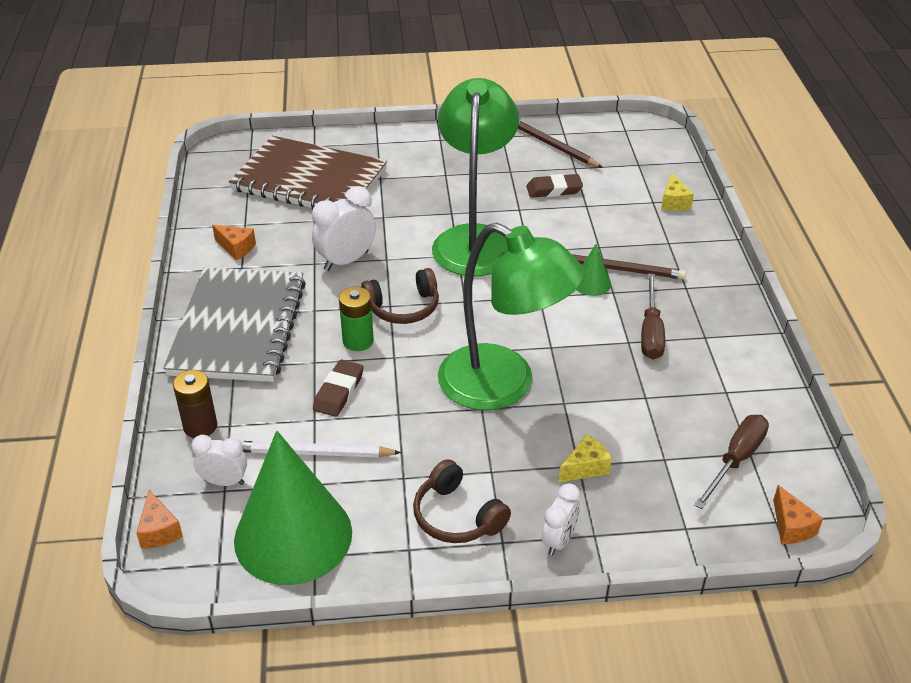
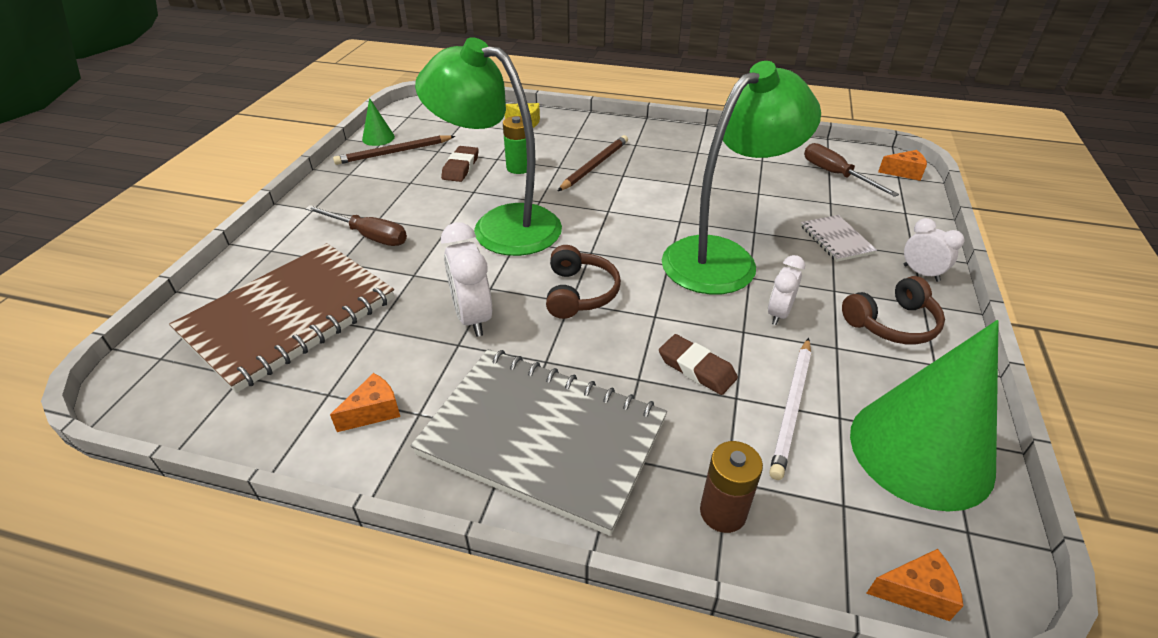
camera: 70 degrees left, 0 degrees up
white clock [191,435,247,486] -> white clock moved to [768,255,805,325]
green battery [339,287,374,351] -> green battery moved to [503,116,527,174]
yellow cheese [559,434,612,482] -> white notebook [801,215,877,262]
green cone [576,244,611,296] -> green cone moved to [362,98,395,146]
brown screwdriver [641,274,665,360] -> brown screwdriver moved to [305,205,407,246]

